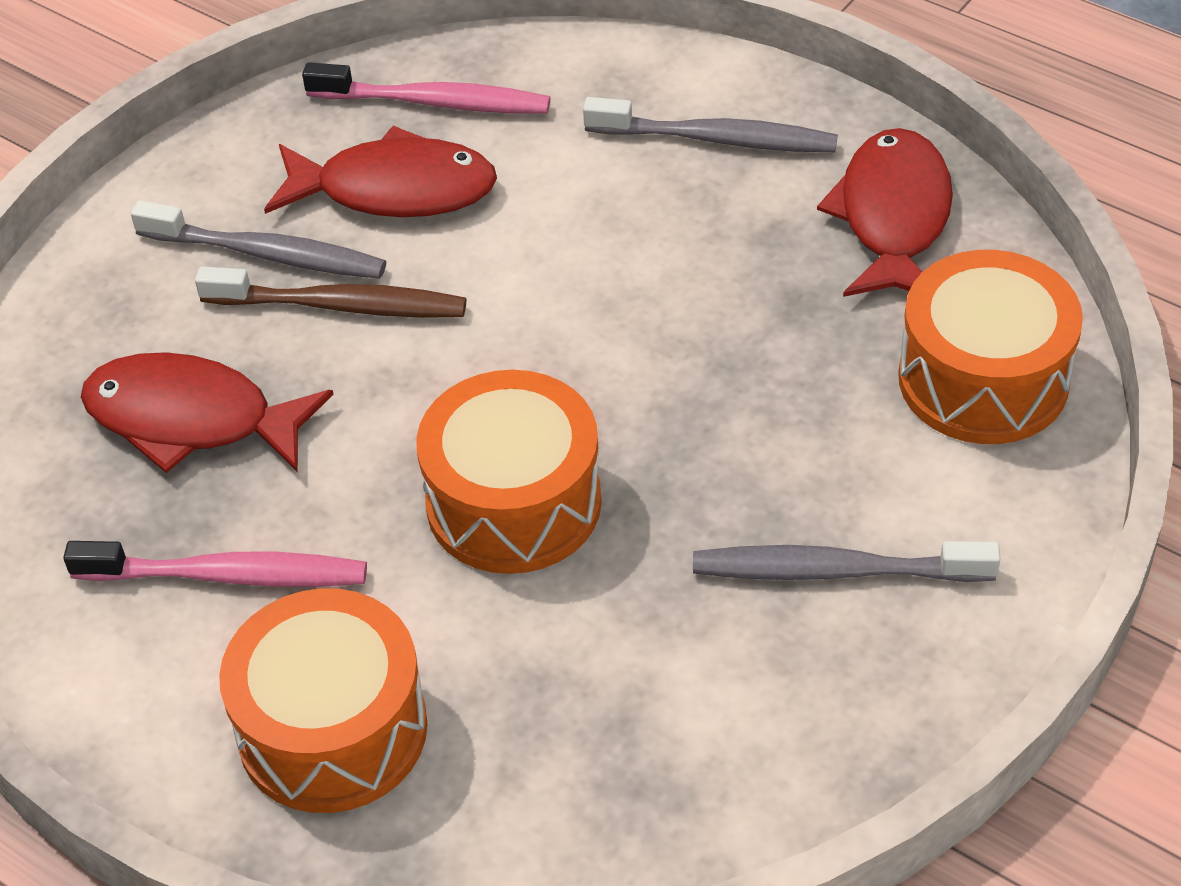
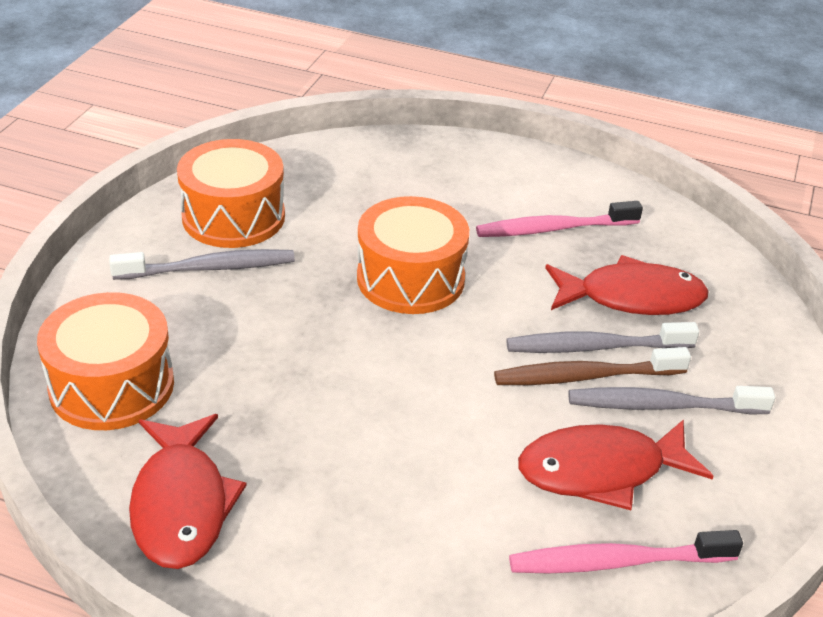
camera: 160 degrees right, 10 degrees down
orange drum [219,588,427,813] -> orange drum moved to [177,139,285,248]
grey toothbrush [583,97,838,152] -> grey toothbrush moved to [506,322,699,353]

